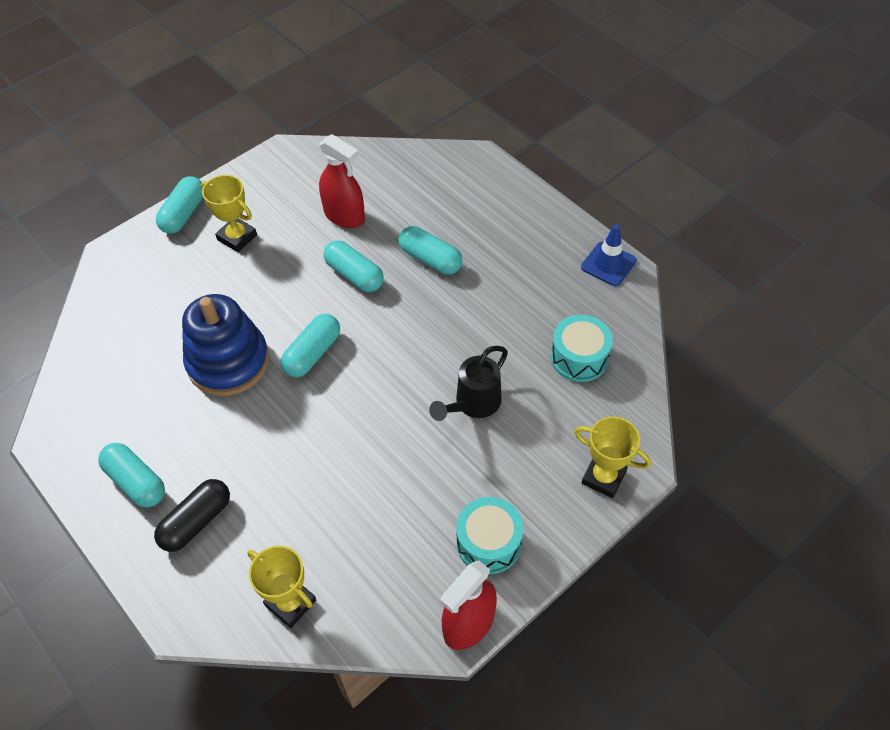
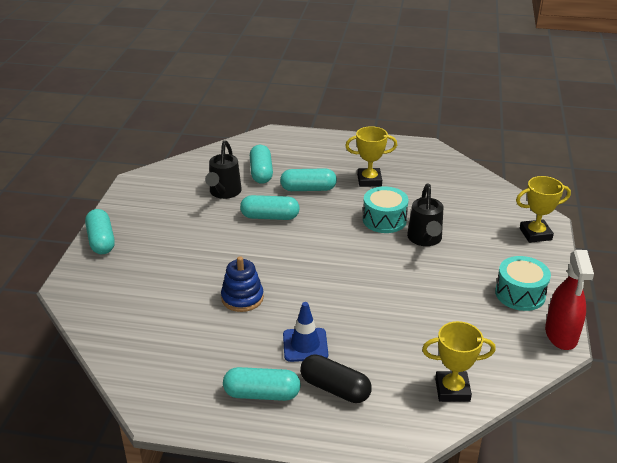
camera: 40 degrees left, 20 degrees down
black capsule [154,479,230,552] -> black capsule turned 60 degrees counterclockwise [300,354,372,403]
blue stacking toy [182,294,269,396] -> blue stacking toy [221,256,264,312], size x0.59
yellow trophy [201,175,257,252] -> yellow trophy moved to [345,126,397,187]
turquoise capsule [281,314,340,377] -> turquoise capsule moved to [250,145,273,184]
red spray bottle [319,134,365,228] -> black watering can [205,140,242,199]
turquoise drum [551,315,613,382] -> turquoise drum moved to [363,186,408,233]
blue traffic cone [581,224,637,286] -> blue traffic cone moved to [283,302,328,362]

